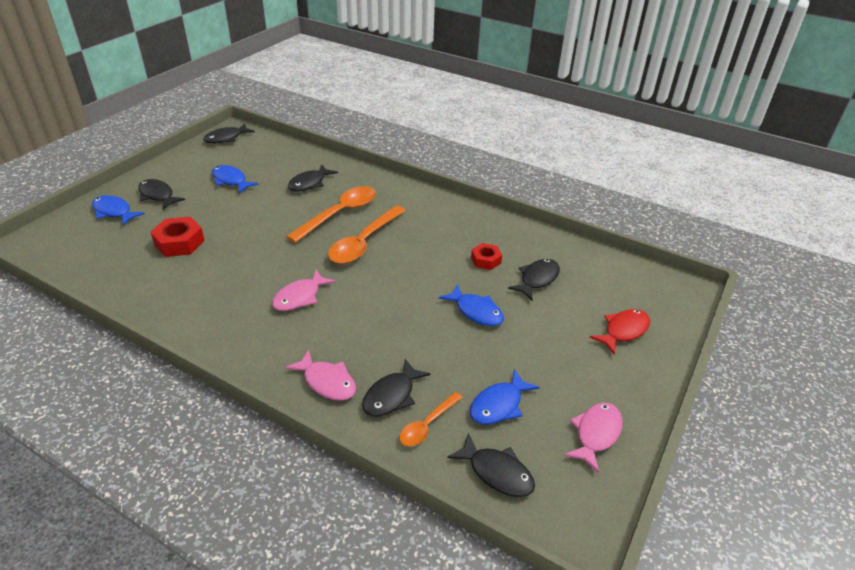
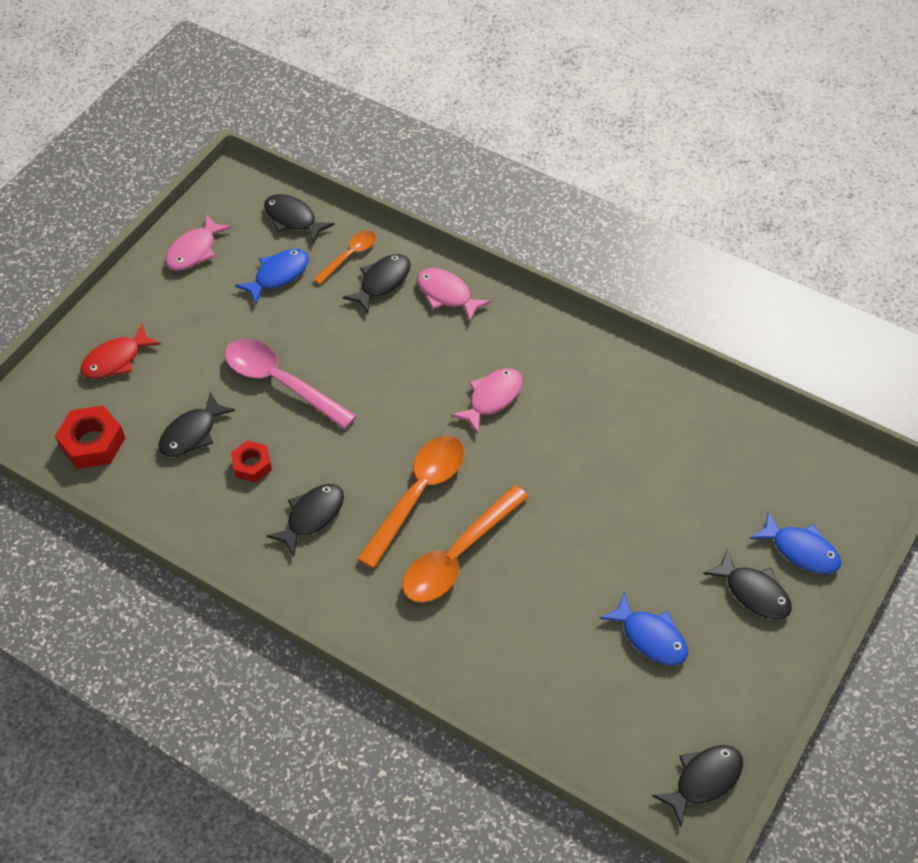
camera: 175 degrees left, 15 degrees up
red nut [151,217,205,257] -> red nut moved to [55,405,125,469]
black fish [288,165,338,191] -> black fish moved to [266,484,344,557]
blue fish [439,284,504,326] -> pink spoon [225,339,357,429]

